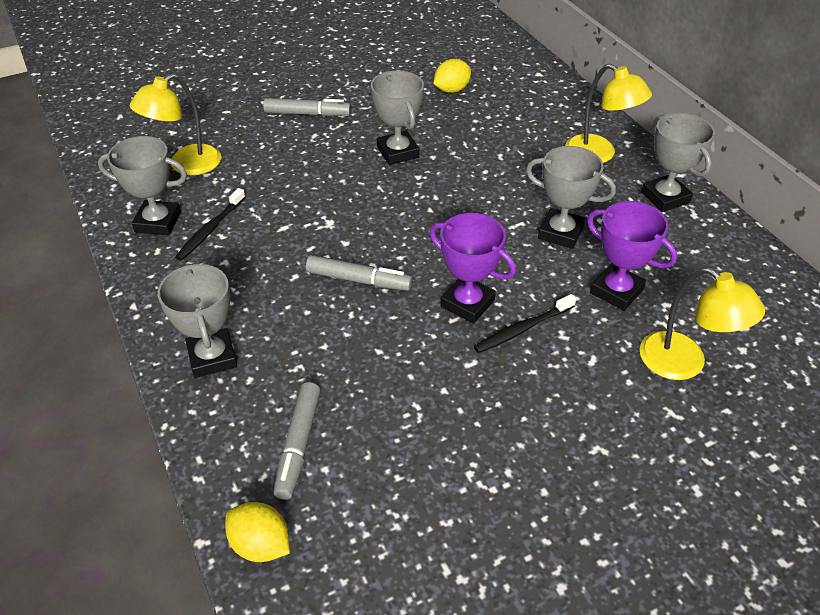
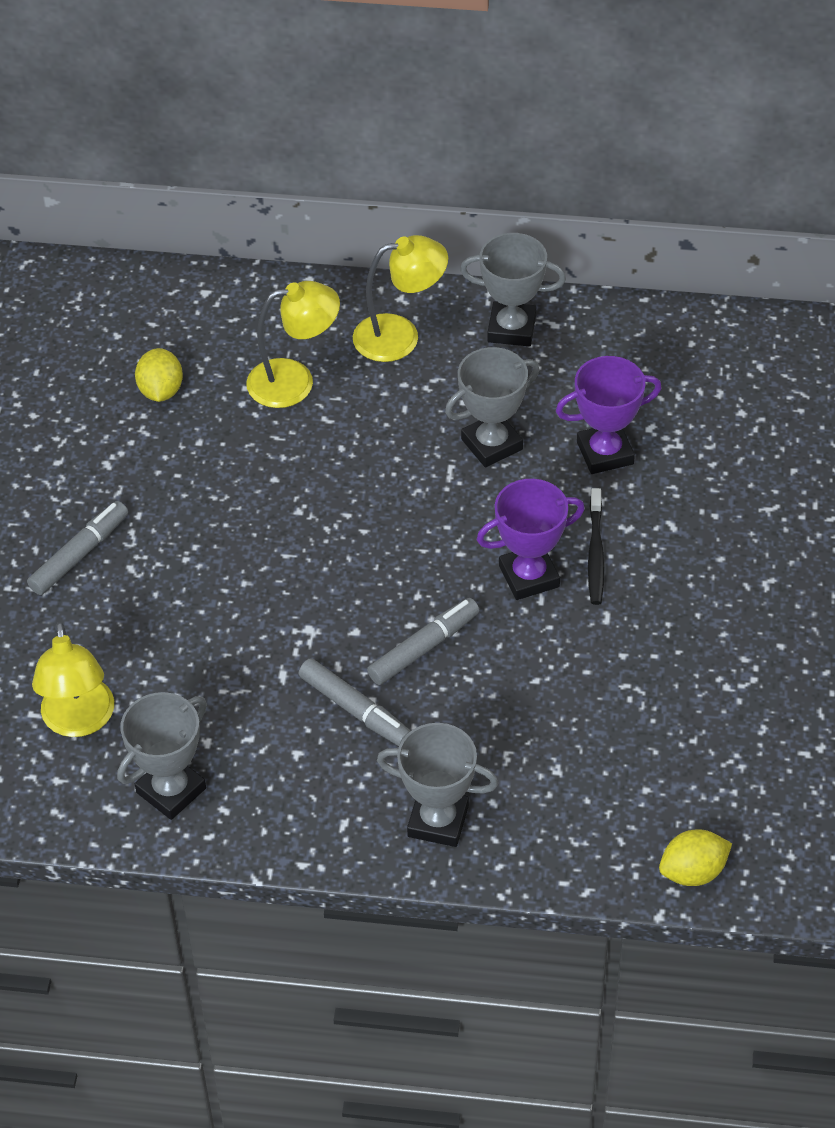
camera: 55 degrees left, 5 degrees up
black toothbrush [175,188,246,261] -> none
grey marker [273,382,321,500] -> grey marker moved to [299,658,411,746]
grey trophy [371,71,424,165] -> none
yellow lamp [640,267,765,380] -> yellow lamp moved to [246,281,340,408]

